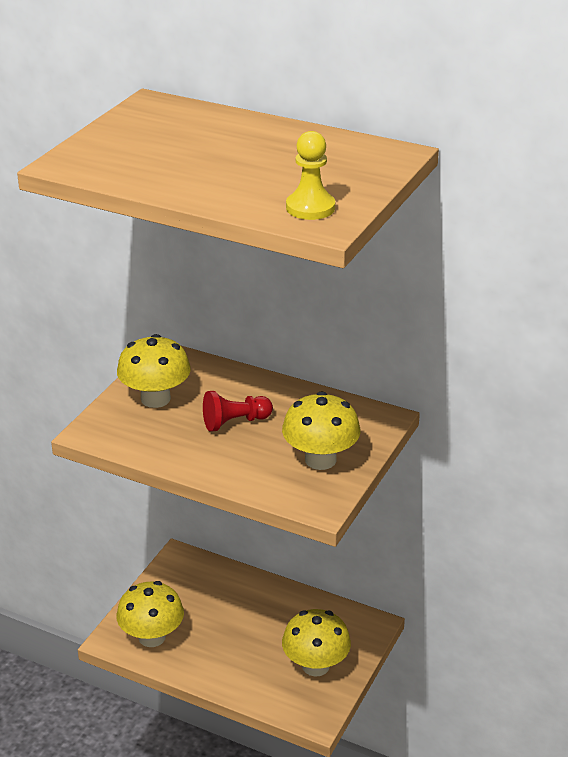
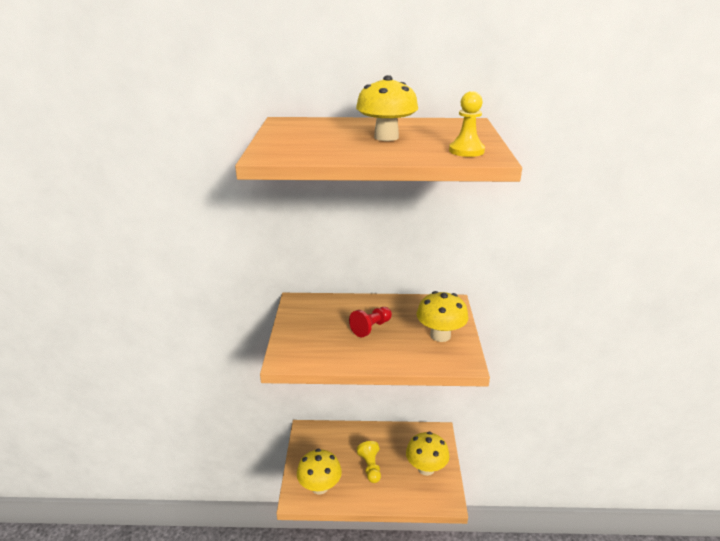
camera: 25 degrees left, 5 degrees down
yellow mushroom [117,334,191,408] -> yellow mushroom moved to [356,75,418,141]
none -> yellow pawn [357,441,381,483]

